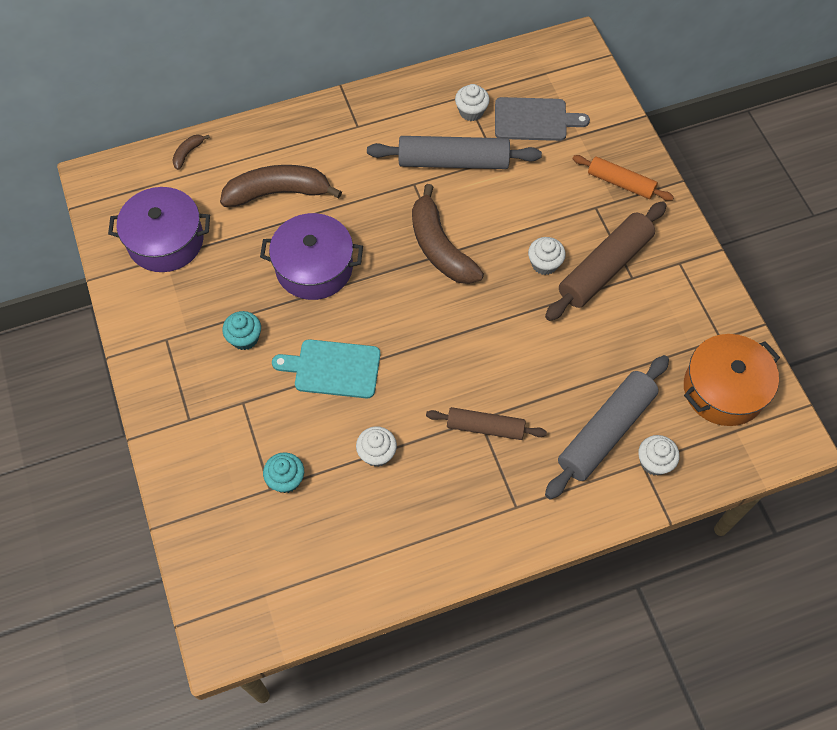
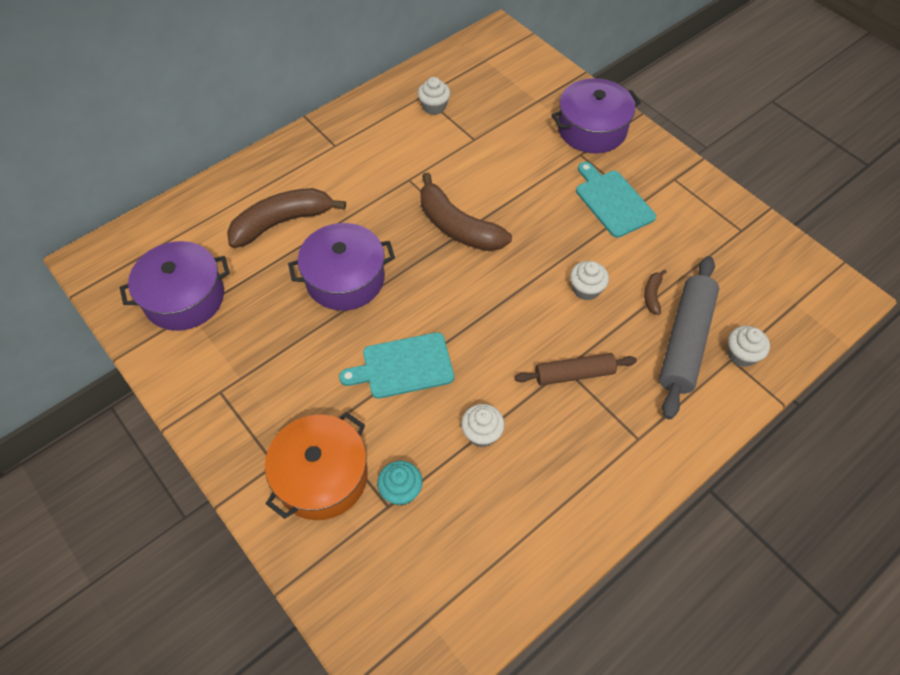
camera: 20 degrees left, 5 degrees down
brown banana [172,135,210,170] -> brown banana moved to [644,270,667,315]
turquoise cupcake [222,311,261,350] -> none
grey rolling pin [367,136,542,169] -> none
grey cutting board [495,97,590,141] -> none
white cupcake [528,237,566,275] -> white cupcake moved to [570,261,609,300]
brown rolling pin [545,201,667,321] -> turquoise cutting board [576,162,656,238]
orange rolling pin [573,155,674,201] -> purple pot [552,78,641,153]
orange pot [684,334,780,426] -> orange pot moved to [265,412,368,520]

